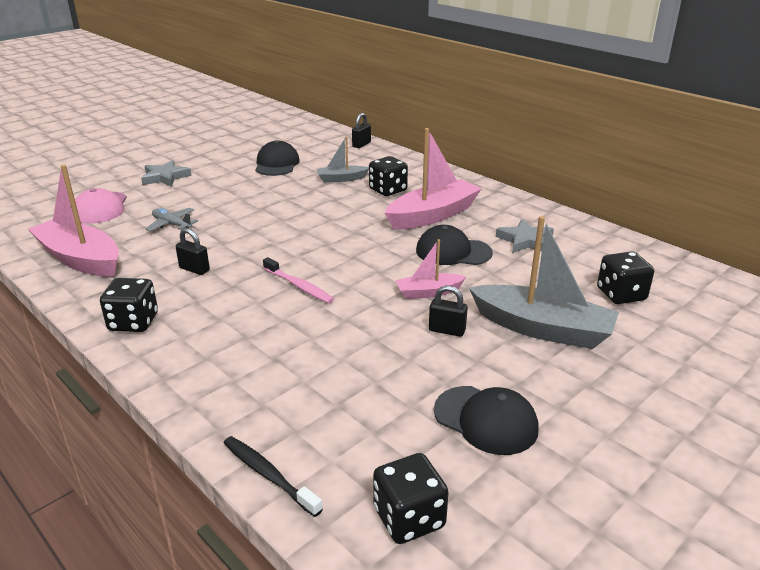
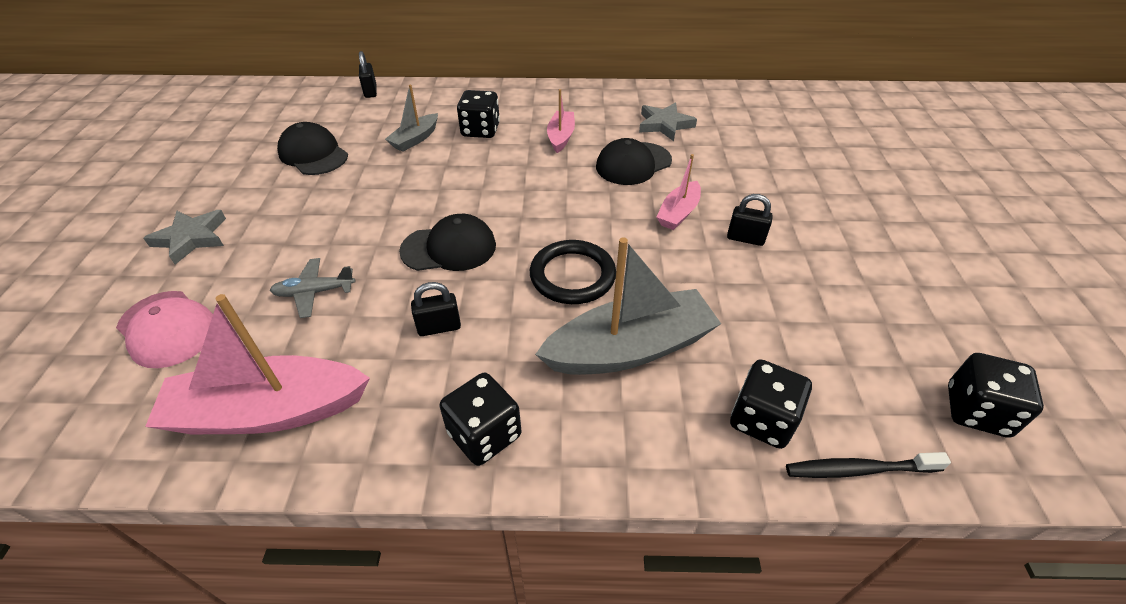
camera: 45 degrees left, 15 degrees up
pink toothbrush [263,257,334,303] -> black ring [530,240,616,304]
pink boat [385,128,482,230] -> pink boat [547,89,575,153], size x0.53
black padlock [429,286,468,337] -> black padlock turned 45 degrees clockwise [727,194,773,246]
black cap [434,386,539,455] -> black cap moved to [399,214,496,271]
grey boat [469,216,619,349] -> grey boat moved to [535,237,721,375]
black dice [597,251,654,304] -> black dice moved to [730,359,812,449]

